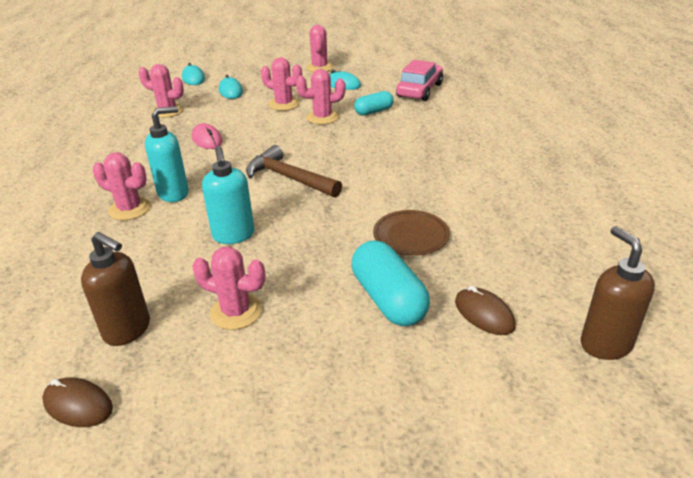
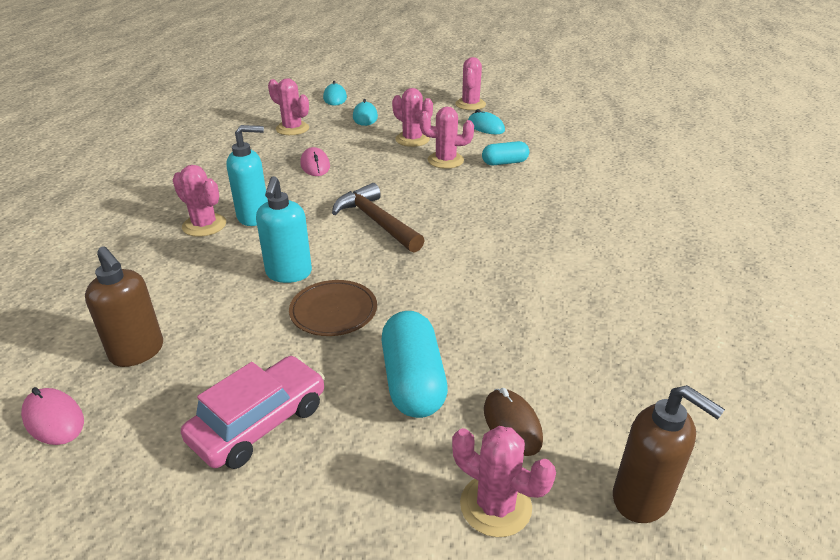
camera: 15 degrees right, 0 degrees up
brown mouse [42,378,113,427] -> pink mouse [21,387,84,445]
pink cactus [192,247,266,330] -> pink cactus moved to [452,426,556,537]
brown plate [373,210,450,256] -> brown plate moved to [289,280,377,336]
pink car [396,60,443,101] -> pink car moved to [181,356,325,469]
brown soap dispenser [581,226,655,360] -> brown soap dispenser turned 135 degrees clockwise [613,385,725,523]

